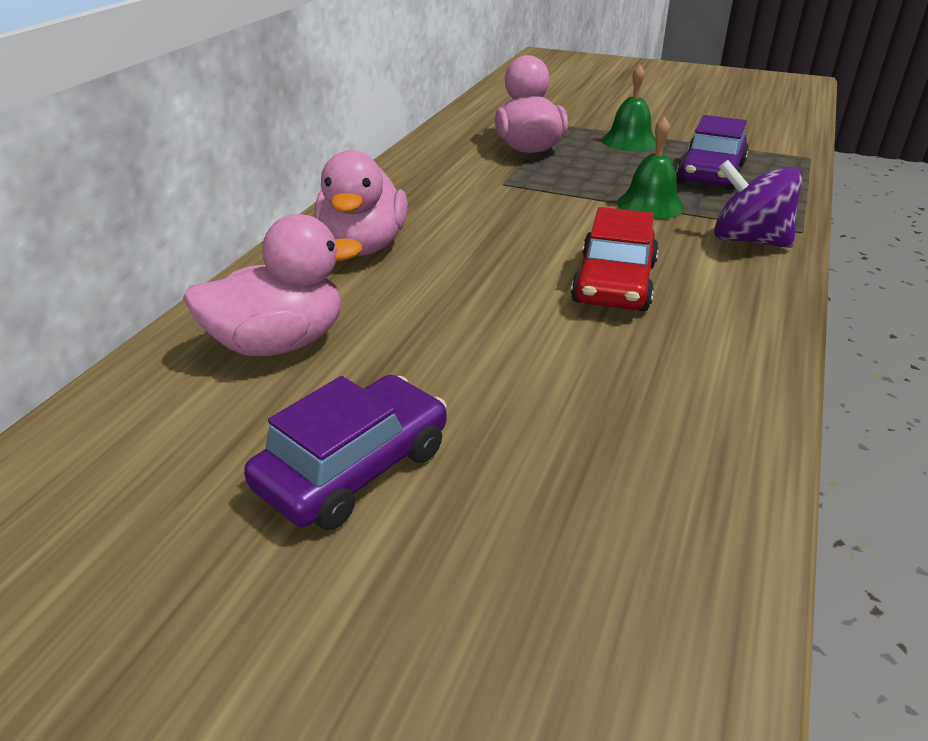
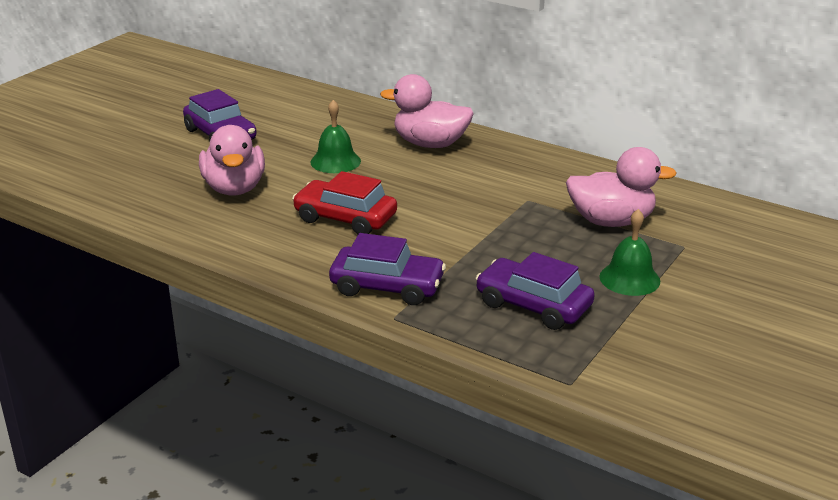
camera: 100 degrees right, 5 degrees down
pink duck [183,214,362,356] -> pink duck moved to [199,125,265,196]
green bell [617,117,684,219] -> green bell moved to [310,100,361,173]
purple spinning top [714,160,802,248] -> purple car [329,233,446,305]

